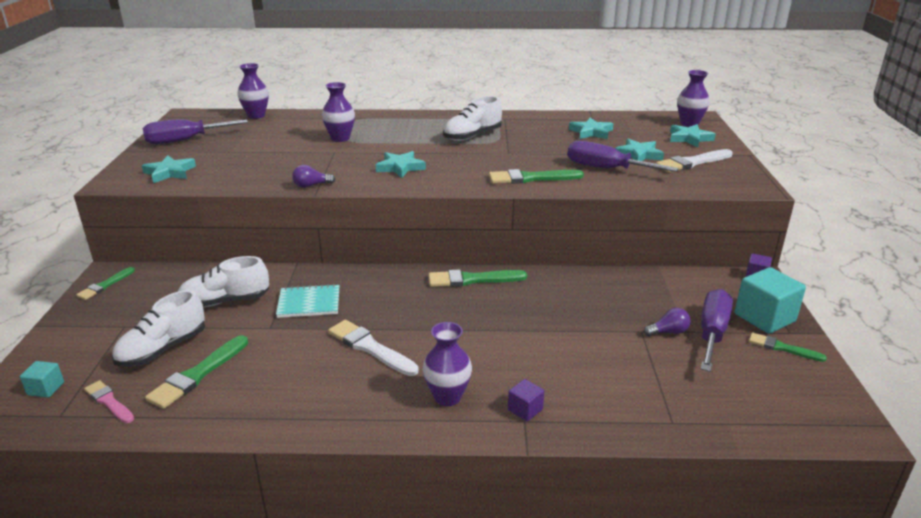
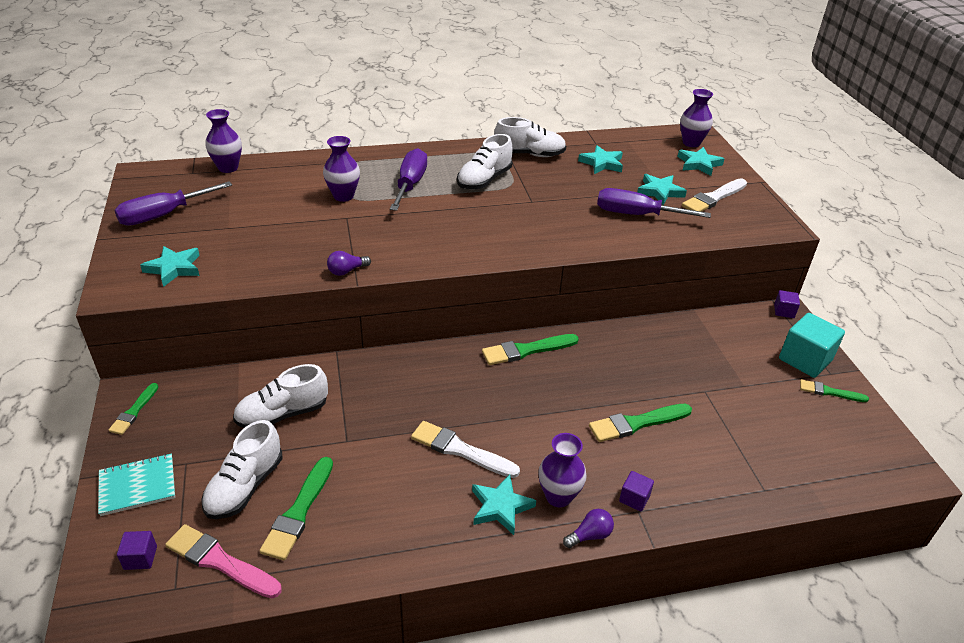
camera: 15 degrees left, 10 degrees up
turquoise cube [20,361,64,398] -> purple cube [117,531,157,570]
pink brush [84,380,134,423] -> pink brush [165,524,282,598], size x1.59
turquoise notebook [276,284,340,318] -> turquoise notebook moved to [98,454,175,516]
turquoise star [376,151,426,178] -> turquoise star moved to [472,475,536,535]
green brush [489,169,584,184] -> green brush moved to [589,404,692,442]
purple light bulb [644,308,691,336] -> purple light bulb moved to [563,509,614,548]
purple screwdriver [701,289,733,372] -> purple screwdriver moved to [390,148,427,211]
none -> white shoe [494,117,566,157]

